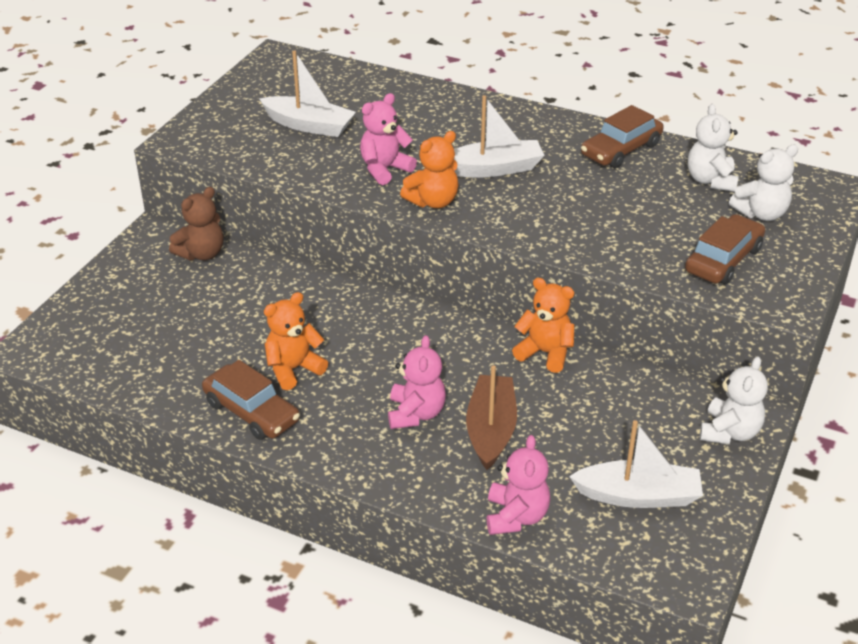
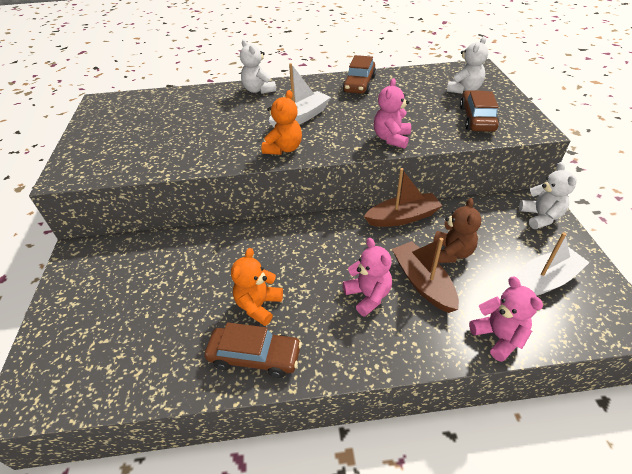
camera: 30 degrees left, 5 degrees up
brown teddy bear [169,187,223,261] -> brown teddy bear moved to [433,198,481,263]
white boat [259,51,356,137] -> none
pink teddy bear [360,93,417,185] -> pink teddy bear moved to [374,78,411,149]
orange teddy bear [512,278,574,373] -> brown boat [364,168,442,227]
white teddy bear [688,104,739,192] -> white teddy bear moved to [240,39,276,94]

